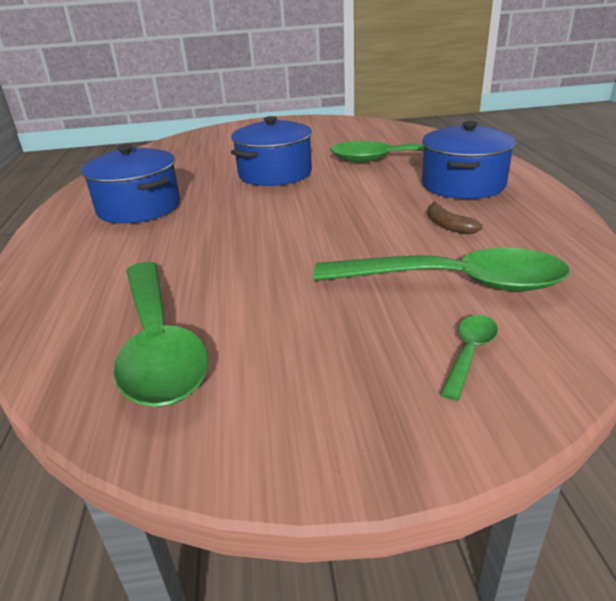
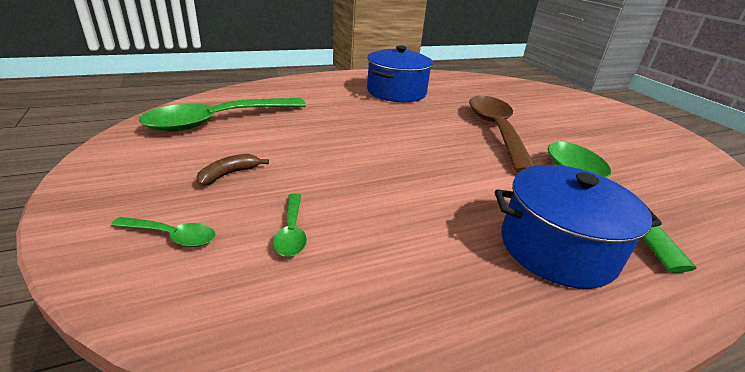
camera: 70 degrees right, 0 degrees up
blue pot [231,116,312,186] -> brown spoon [469,96,535,173]
green spoon [313,248,570,292] -> green spoon [273,193,307,257], size x0.43
brown banana [427,201,483,234] -> brown banana moved to [196,154,269,186]

